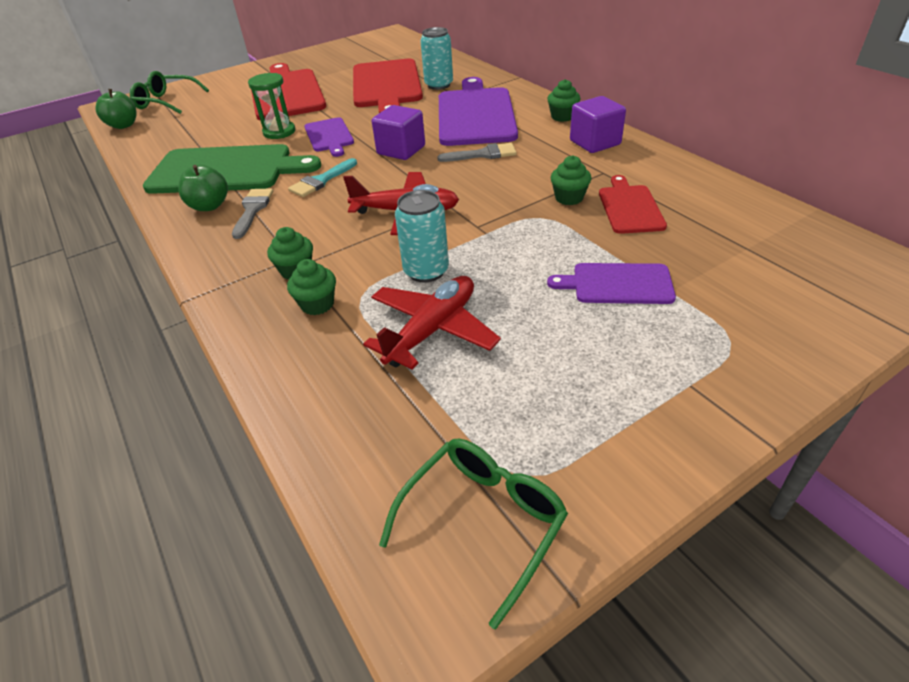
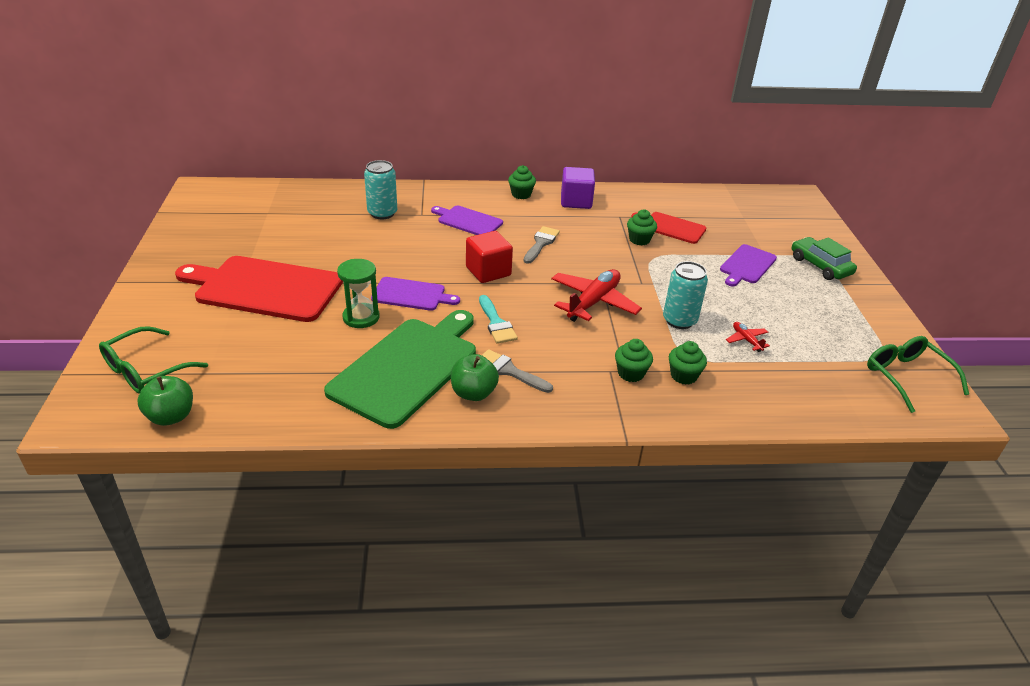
camera: 65 degrees left, 5 degrees down
red cutting board [353,59,423,113] -> none
red plane [363,276,501,370] -> red plane [726,322,770,352], size x0.47
purple cube [372,105,425,160] -> red cube [466,231,513,283]
purple cutting board [439,77,518,146] -> purple cutting board [431,206,503,235], size x0.53
none -> green car [792,237,857,280]

